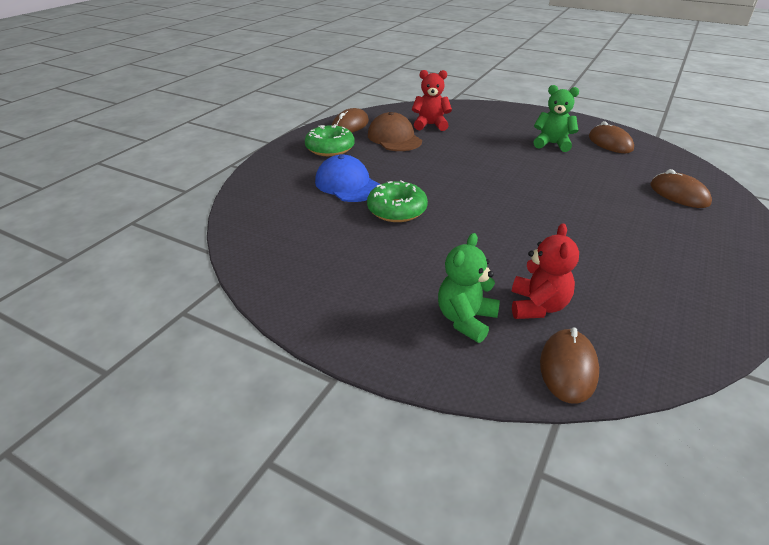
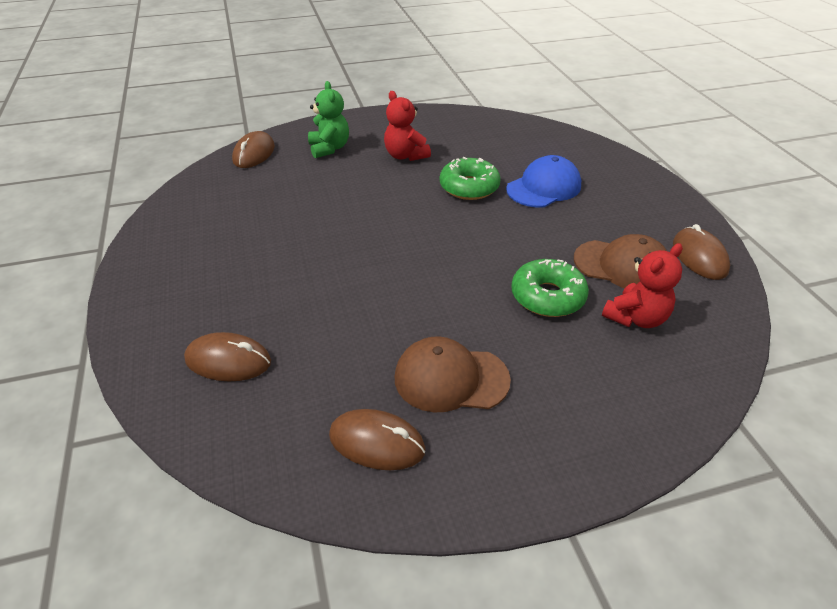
camera: 135 degrees right, 5 degrees up
green donut [305,124,355,156] -> green donut moved to [511,259,589,317]
blue cap [315,155,380,202] -> blue cap turned 45 degrees counterclockwise [506,155,581,208]
red teddy bear [512,223,579,319] -> red teddy bear moved to [384,91,431,161]
green teddy bear [533,85,579,152] -> brown cap [395,336,511,412]
brown mouse [540,328,599,404] -> brown mouse turned 45 degrees clockwise [232,131,275,168]

